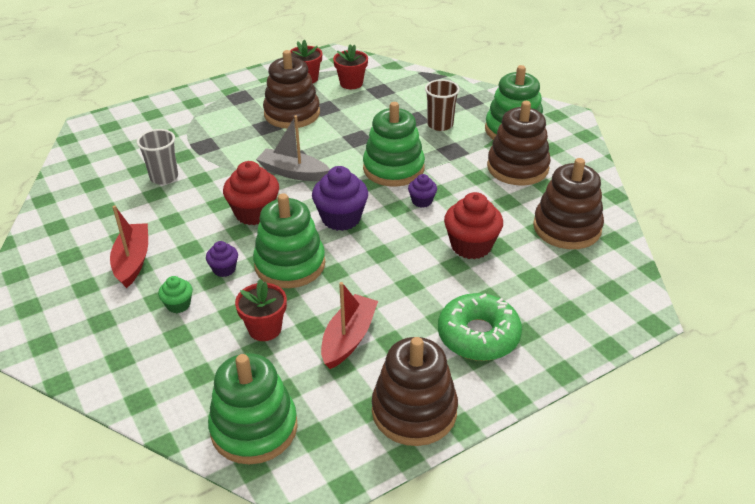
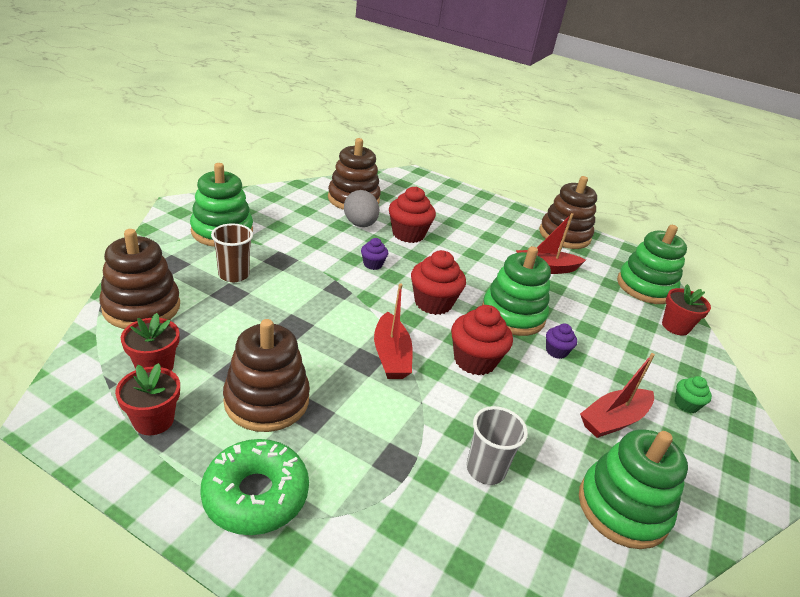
camera: 125 degrees left, 5 degrees down
green cupcake [158,276,193,313] -> green cupcake moved to [675,376,712,413]
red flower pot [235,279,287,341] -> red flower pot moved to [662,284,711,336]
grey boat [256,115,330,181] -> red boat [374,283,413,379]
purple cupcake [312,166,368,231] -> red cupcake [411,250,466,315]
green stacking toy [363,102,425,187] -> green stacking toy moved to [579,429,688,549]
green donut [438,293,522,361] -> green donut moved to [200,439,309,535]
brown stacking toy [487,101,551,185] -> brown stacking toy moved to [99,229,180,329]
none -> grey egg [344,190,379,227]

